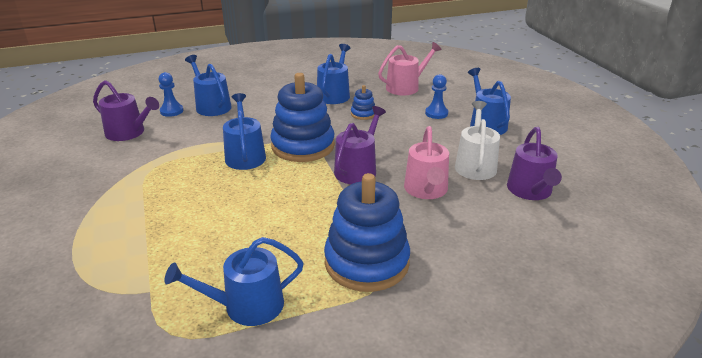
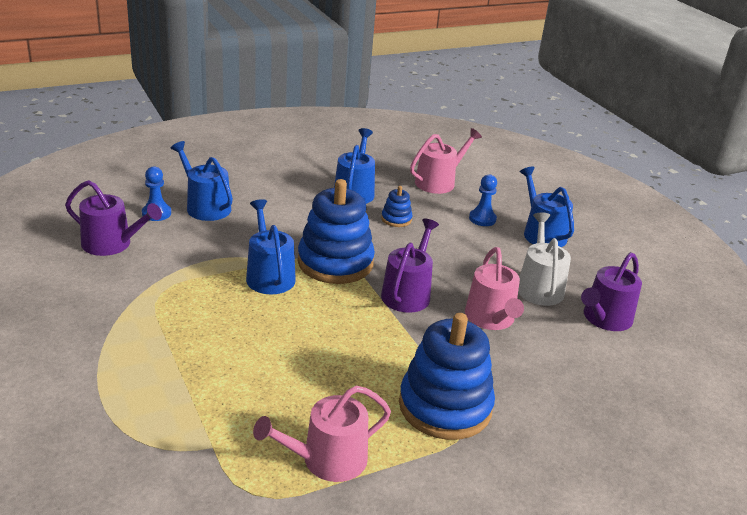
camera: 10 degrees left, 0 degrees up
blue watering can [164,237,304,326] -> pink watering can [253,386,391,482]
purple watering can [507,127,562,200] -> purple watering can turned 45 degrees clockwise [581,252,642,331]

